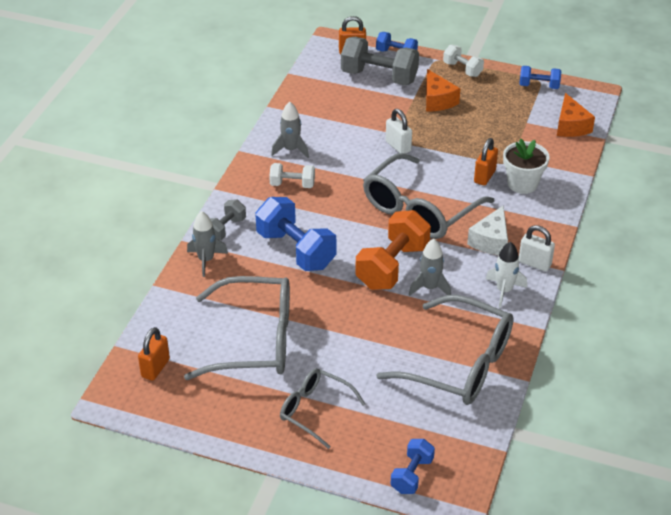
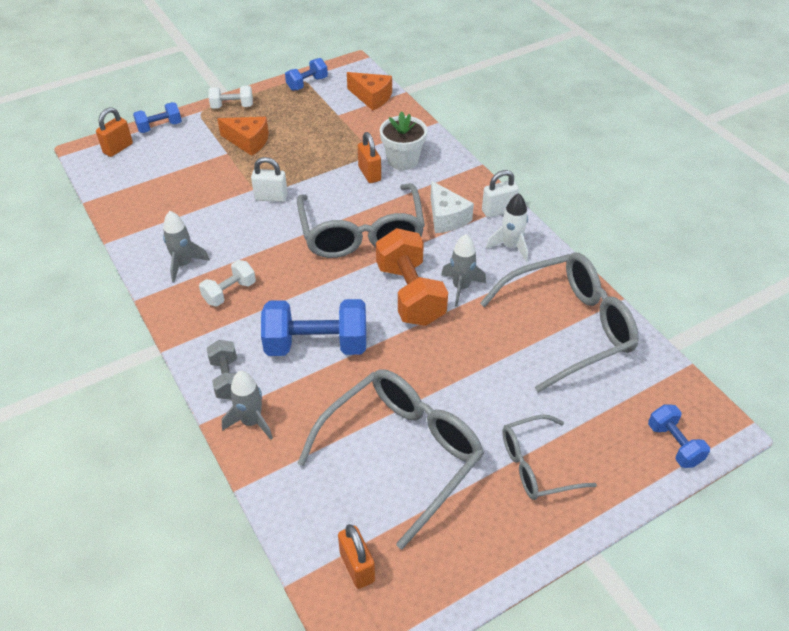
camera: 50 degrees left, 5 degrees up
grey dumbbell [341,37,419,85] -> none

